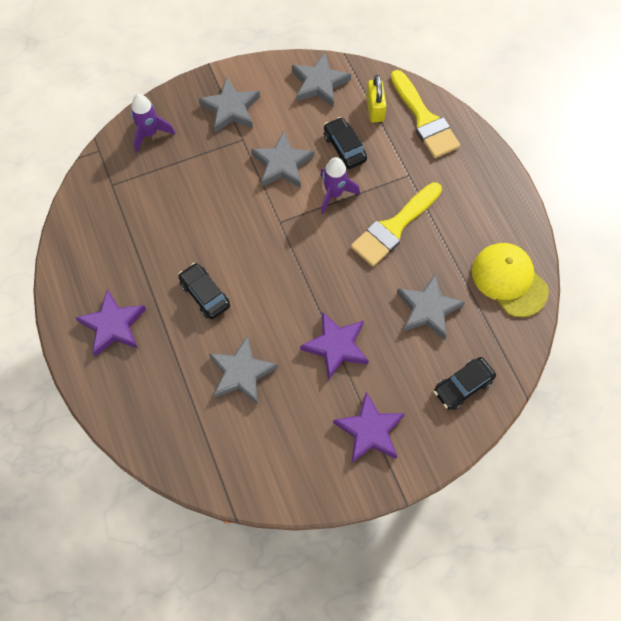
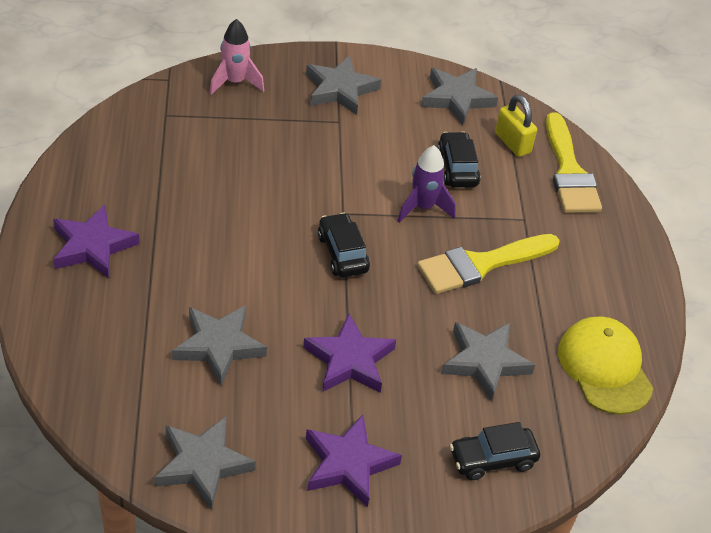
camera: 15 degrees right, 20 degrees down
purple rocket [131,94,175,153] -> pink rocket [209,19,264,95]
black car [178,263,230,319] -> black car moved to [318,213,370,277]
grey star [251,131,314,188] -> grey star moved to [154,417,256,510]
yellow padlock [366,75,387,123] -> yellow padlock turned 45 degrees counterclockwise [495,95,537,157]

